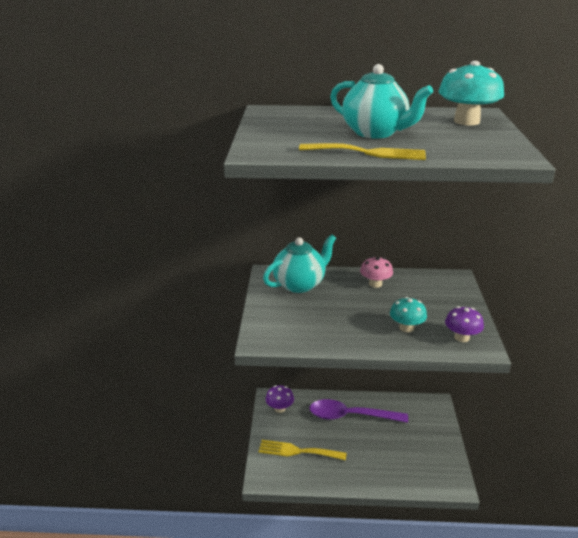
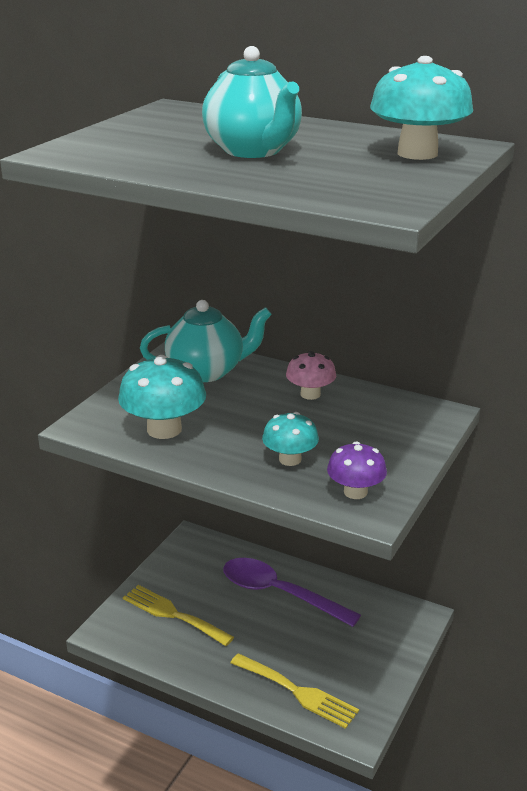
camera: 25 degrees right, 0 degrees up
purple mushroom [266,385,294,413] -> none
yellow fork [299,143,426,160] -> yellow fork moved to [230,653,359,729]
none -> turquoise mushroom [118,355,206,439]

